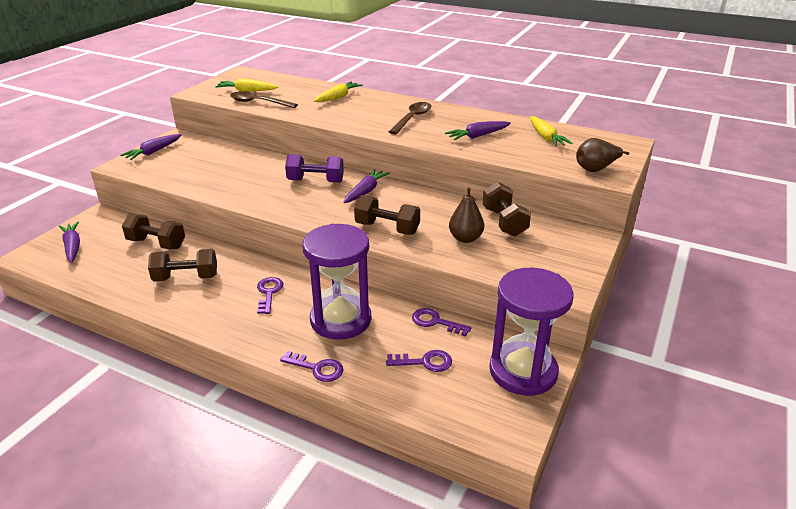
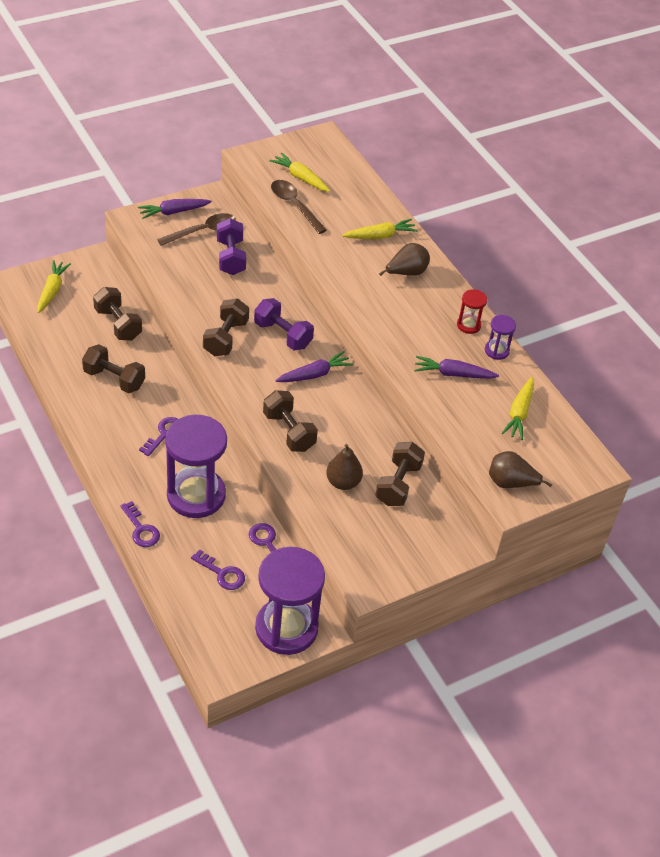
camera: 30 degrees right, 15 degrees up
purple carrot [59,222,80,263] -> yellow carrot [37,260,71,313]
brown spoon [389,102,431,134] -> brown spoon moved to [157,213,236,246]
none -> brown dumbbell [203,298,249,356]
none -> purple dumbbell [217,218,246,275]
none -> brown pear [379,243,430,276]
none -> red hourglass [457,289,487,334]
none -> purple hourglass [485,315,516,360]

